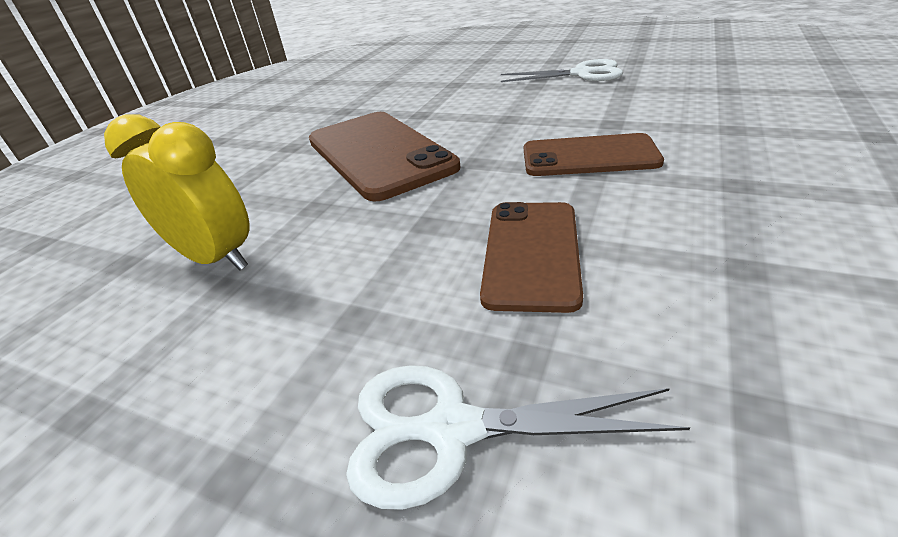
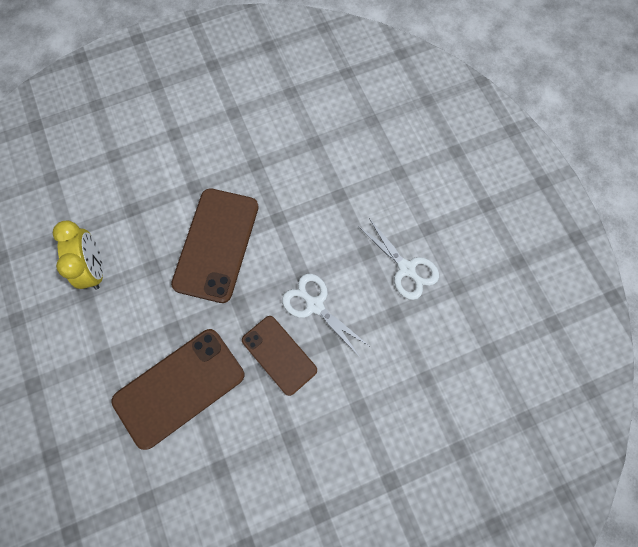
camera: 40 degrees right, 35 degrees up
white scissors [346,365,690,510] -> white scissors moved to [282,274,369,357]
brown phone [480,202,583,313] -> brown phone [111,329,244,450], size x1.57

